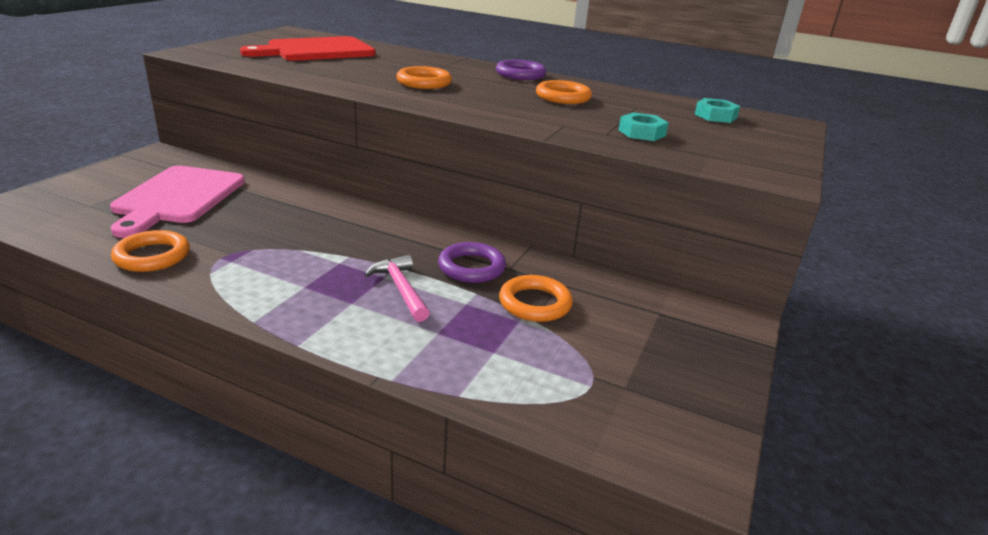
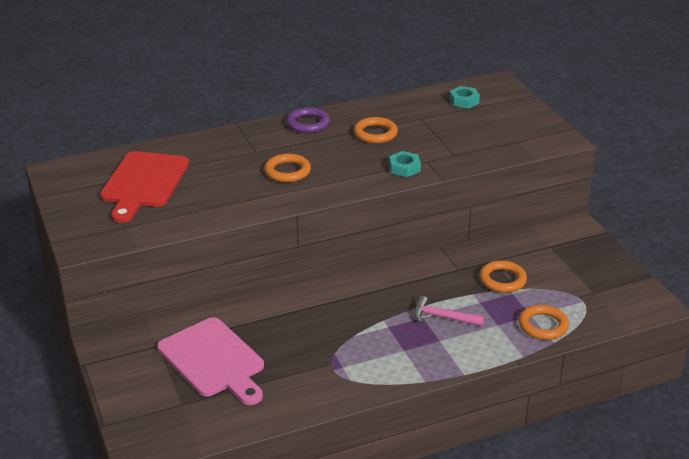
camera: 45 degrees left, 5 degrees up
orange ring [111,230,190,272] -> orange ring moved to [519,305,569,340]
purple ring [438,242,506,283] -> none
turquoise nut [619,112,669,141] -> turquoise nut moved to [389,151,421,177]

